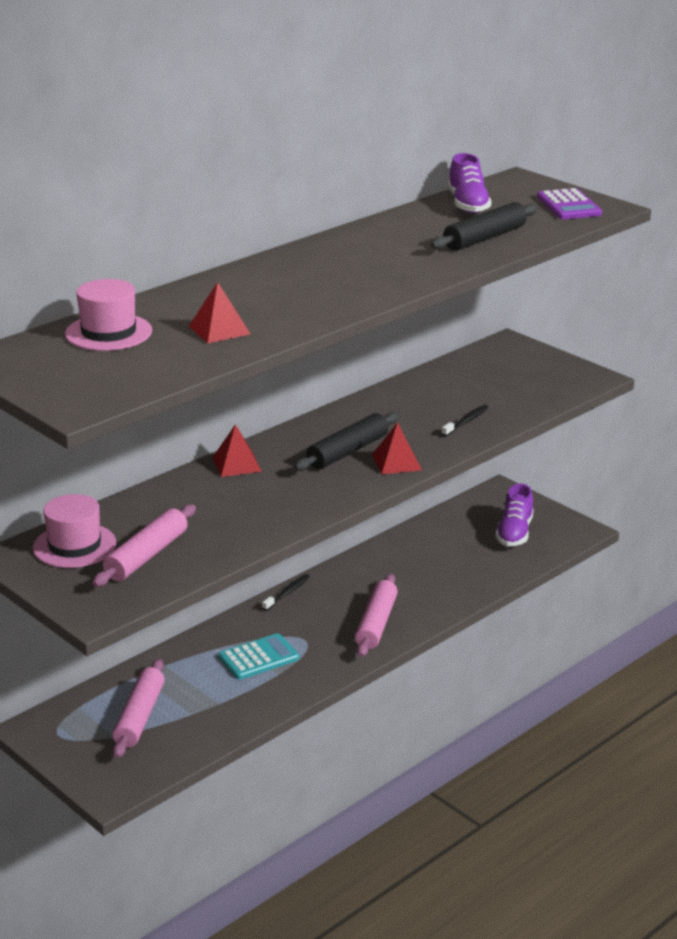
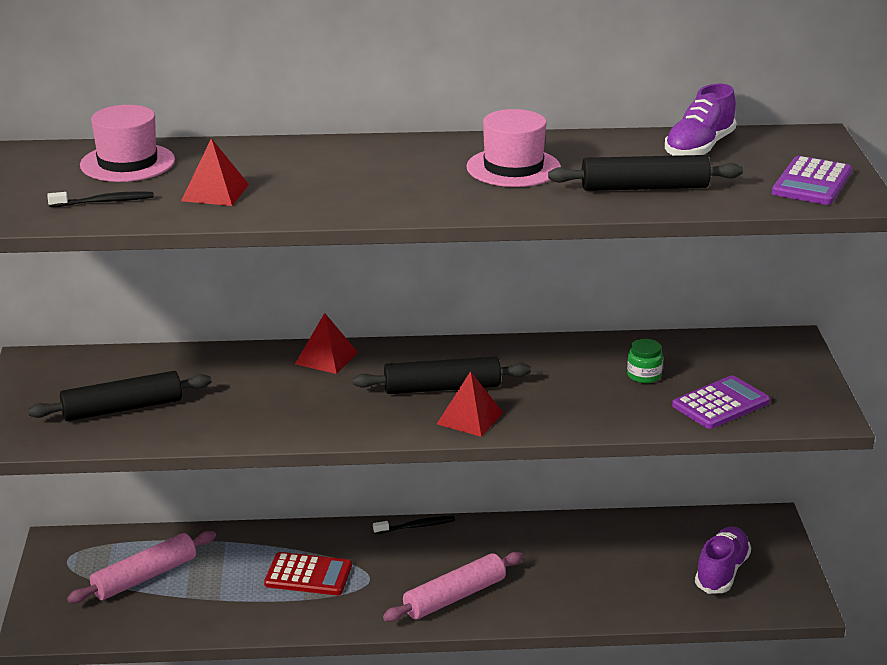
camera: 40 degrees right, 0 degrees up
pink hat [33,494,116,568] -> pink hat moved to [466,109,561,187]
pink rolling pin [92,504,196,587] -> black rolling pin [28,371,212,421]
turquoise calculator [219,633,299,680] -> red calculator [264,552,352,595]
black toothbrush [442,405,489,437] -> black toothbrush moved to [47,191,154,207]
purple shoe [495,484,534,546] -> purple shoe turned 150 degrees clockwise [695,527,751,594]
none -> green jar [627,339,663,383]
none -> purple calculator [672,375,770,429]

